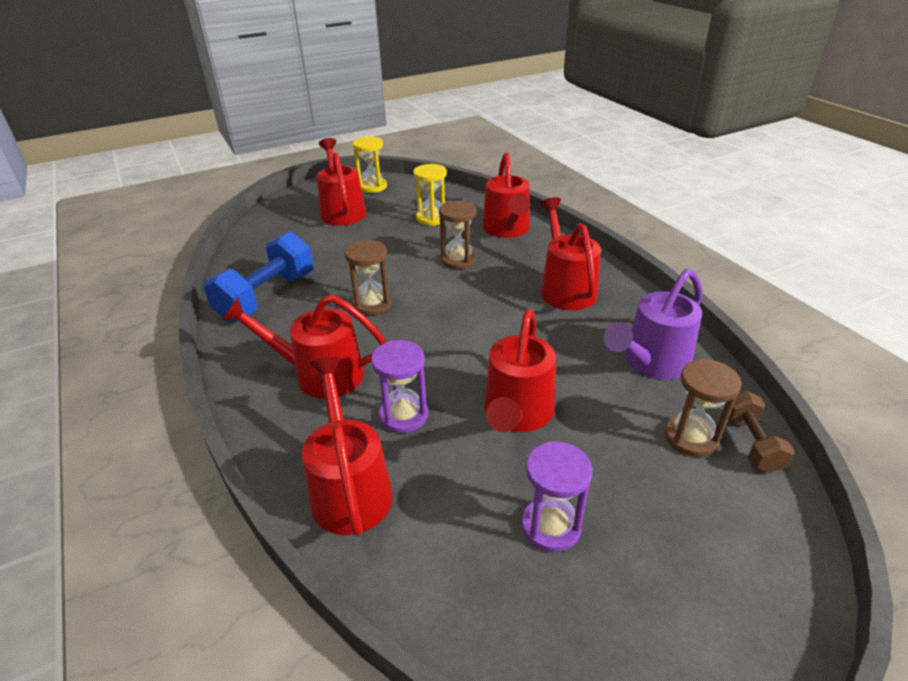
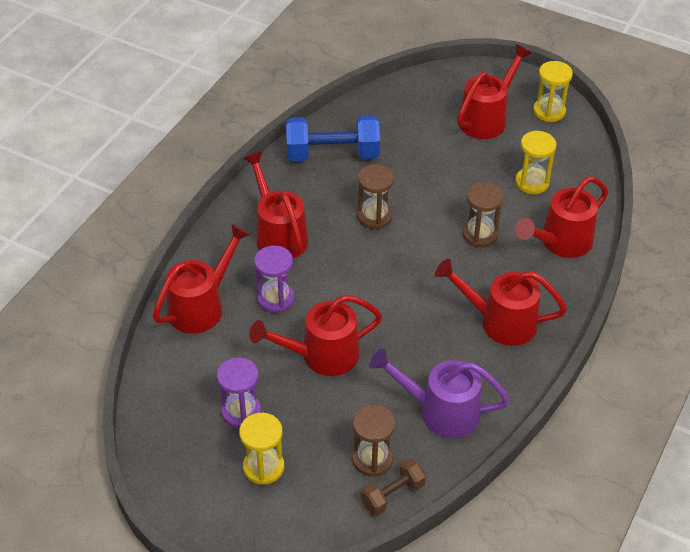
camera: 55 degrees right, 10 degrees up
red watering can [540,197,601,310] -> red watering can turned 120 degrees counterclockwise [435,259,567,346]
none -> yellow hourglass [239,413,284,485]

